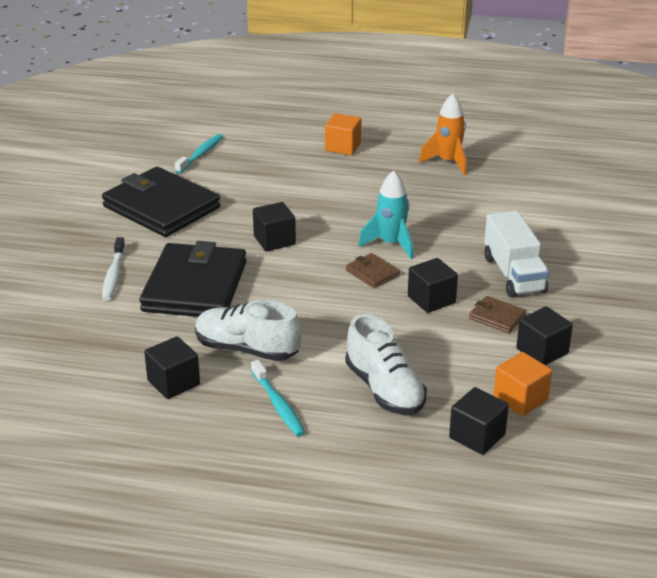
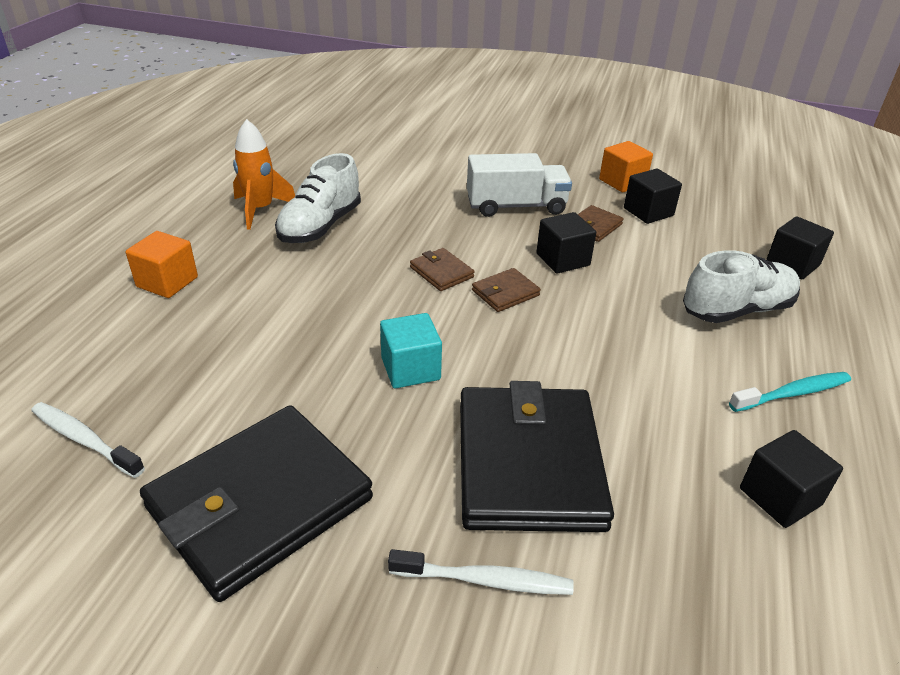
camera: 85 degrees left, 5 degrees up
black wallet [140,241,247,317] -> black wallet turned 75 degrees clockwise [460,381,614,532]
turquoise toothbrush [175,134,223,173] -> white toothbrush [31,402,145,478]
white shoe [195,300,302,361] -> white shoe moved to [275,153,361,243]
black cube [253,202,296,251] -> turquoise cube [380,313,442,388]
turquoise rocket [358,170,413,259] -> brown wallet [410,248,475,291]
orange cube [493,352,552,416] -> orange cube moved to [599,141,653,192]

